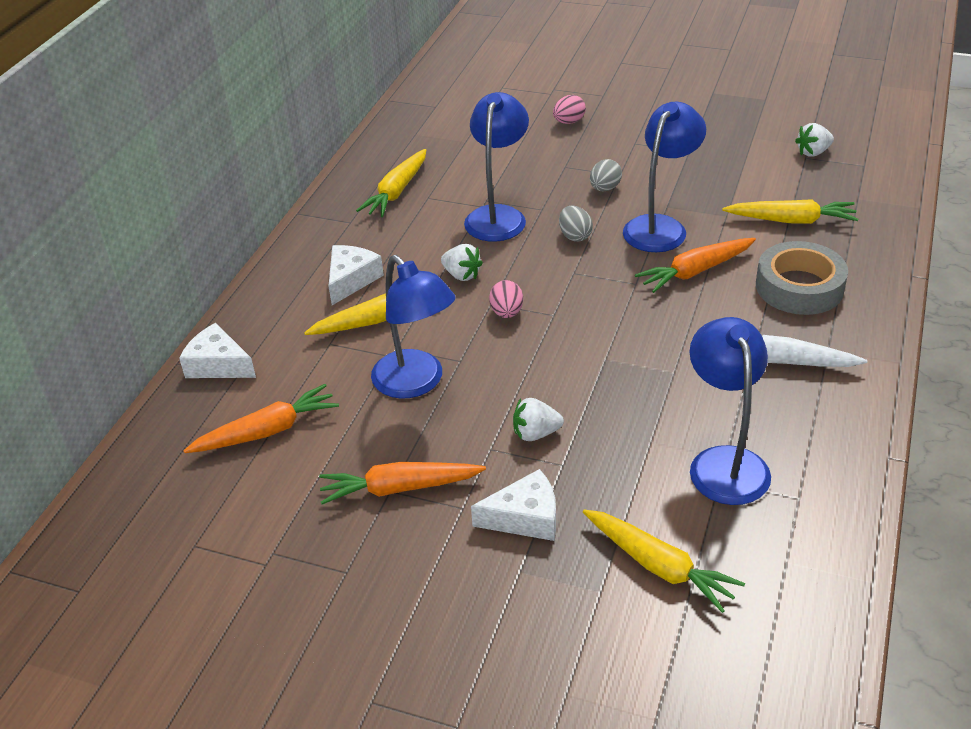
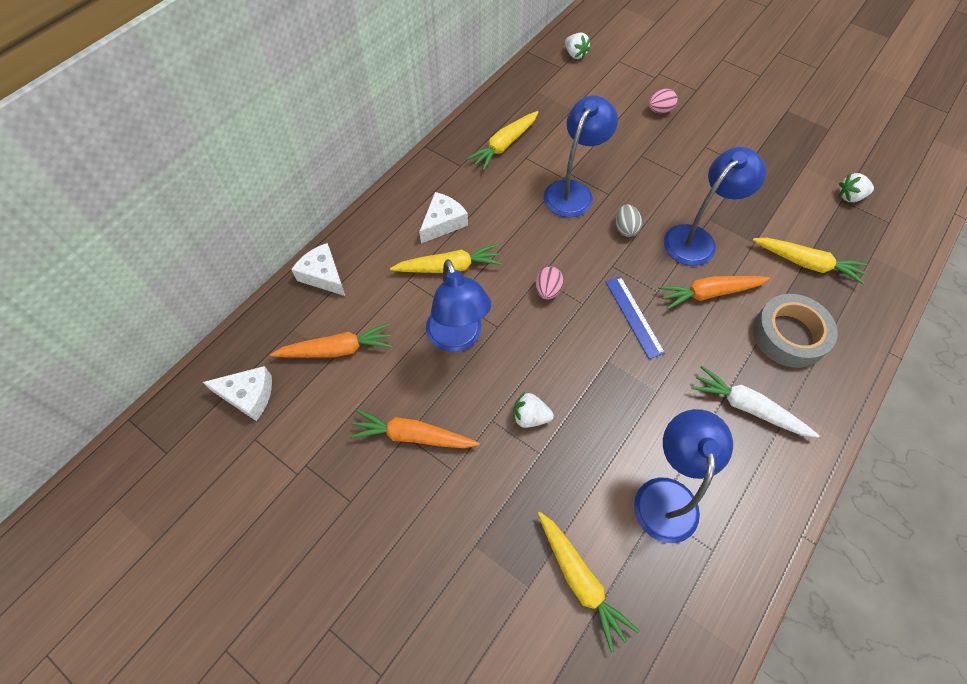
camera: 15 degrees right, 20 degrees up
white strawberry [441,244,483,281] -> white strawberry moved to [565,33,591,59]
white cheese [471,469,556,541] -> white cheese moved to [203,366,272,421]
grey egg [590,159,622,191] -> none
none -> blue ruler [605,276,665,359]

